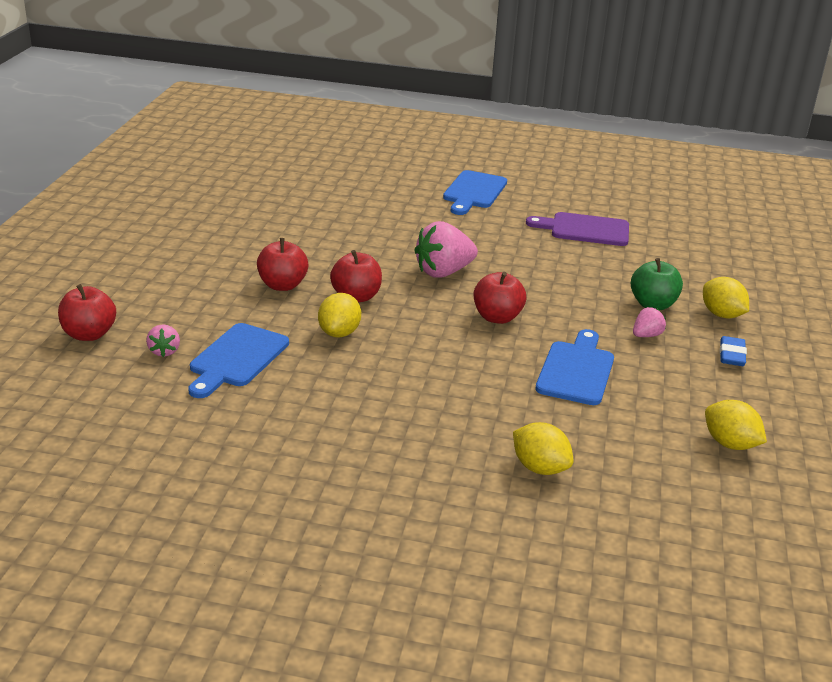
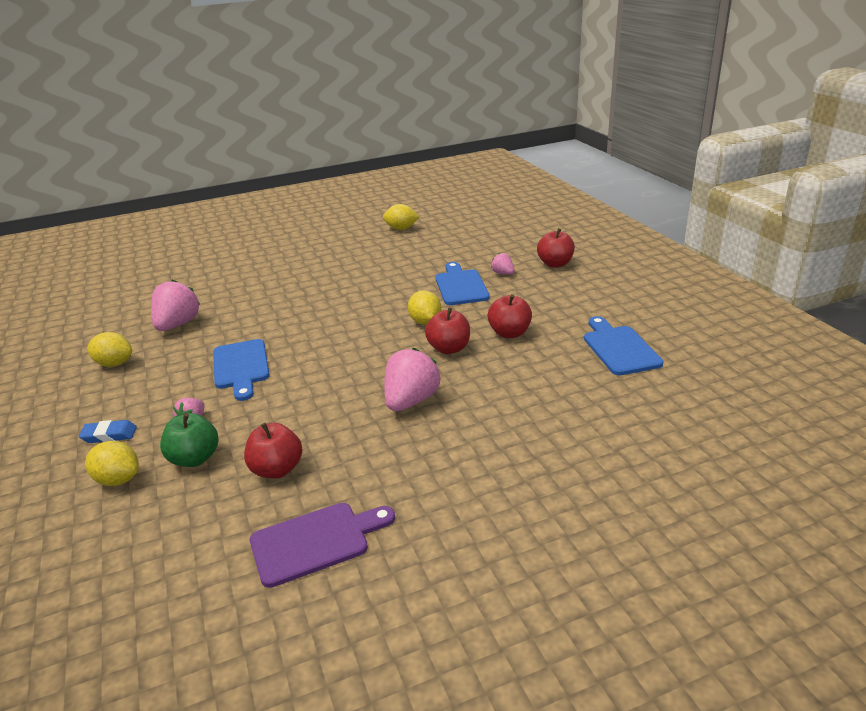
camera: 150 degrees right, 0 degrees up
blue cutting board [443,170,507,215] -> blue cutting board moved to [584,316,663,375]
red apple [474,272,526,324] -> red apple moved to [244,423,302,479]
yellow lemon [513,422,574,475] -> yellow lemon moved to [383,204,419,230]
blue eraser [720,336,747,366] -> blue eraser turned 75 degrees counterclockwise [79,420,137,443]
none -> pink strawberry [151,280,200,331]

